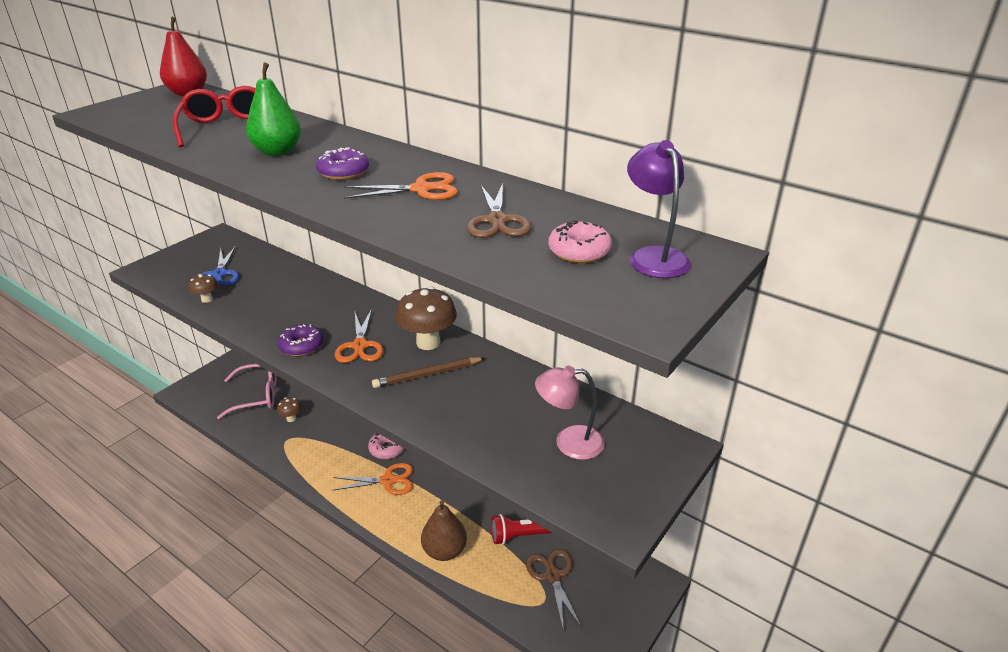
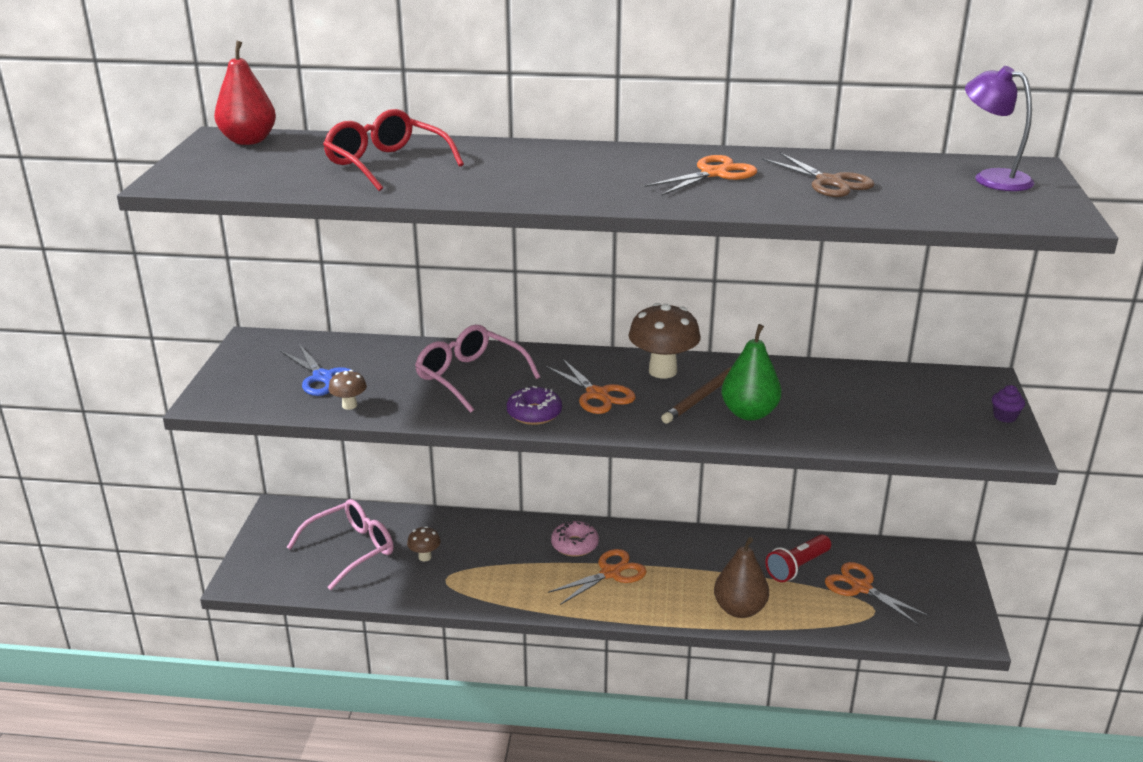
camera: 30 degrees left, 5 degrees down
green pear [246,62,301,156] -> green pear moved to [721,324,781,421]
purple donut [316,147,369,180] -> none
brown scissors [526,549,582,632] -> orange scissors [825,562,930,625]
pink lamp [535,365,605,460] -> none
pink donut [548,220,612,263] -> none
none -> pink glasses [415,325,540,413]
none -> purple cupcake [992,385,1025,423]

